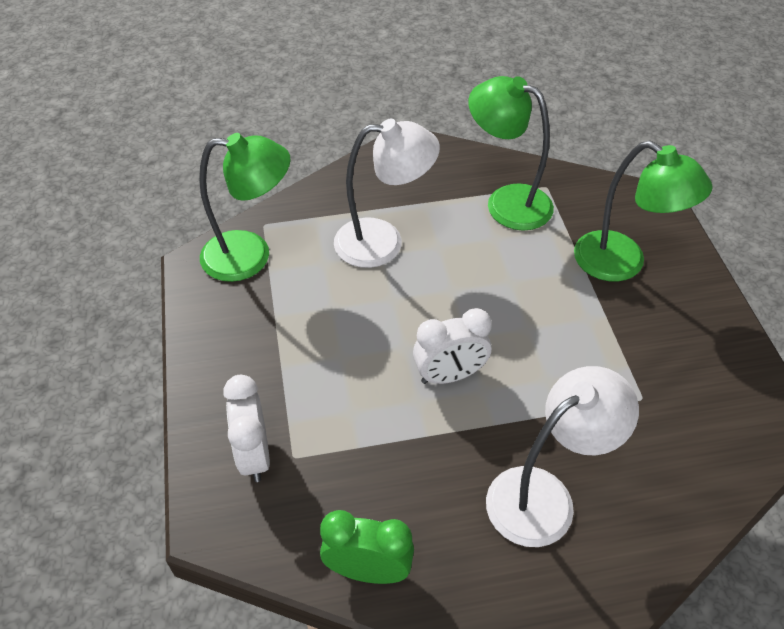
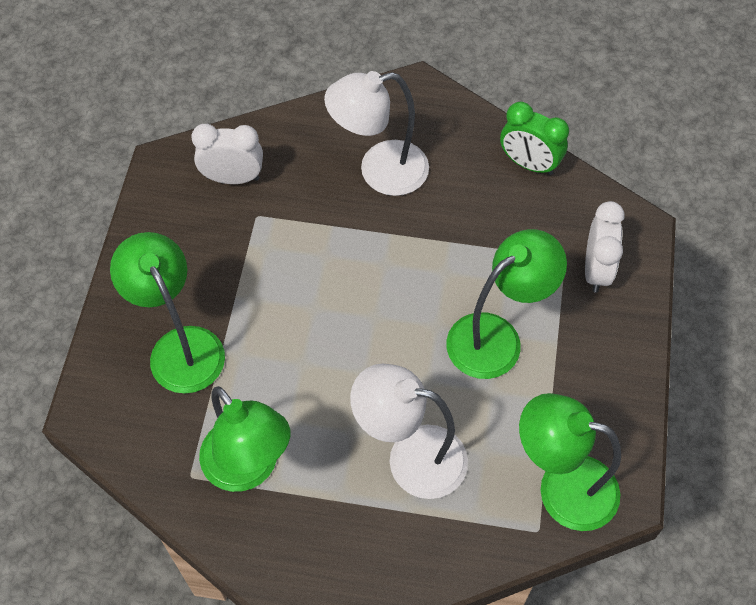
camera: 160 degrees left, 10 degrees up
white clock [413,308,492,384] -> white clock moved to [191,124,263,184]
none -> green lamp [447,229,567,379]

